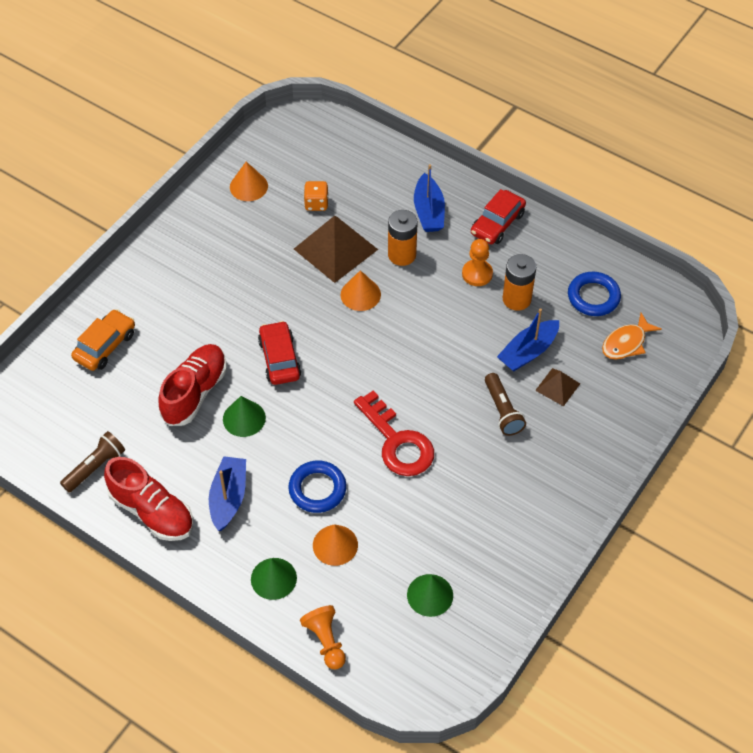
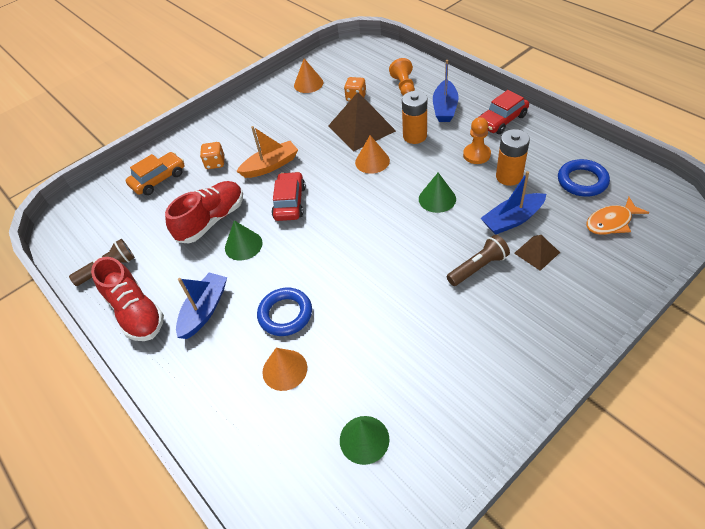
camera: 20 degrees right, 5 degrees down
green cone [251,558,297,600] -> green cone moved to [419,172,456,213]
orange pawn [300,605,346,670] -> orange pawn moved to [389,58,415,95]
red key [354,390,434,476] -> none
brown flashlight [485,373,526,436] -> brown flashlight turned 120 degrees counterclockwise [447,235,510,286]
none -> orange dice [200,142,225,169]
none -> orange boat [236,126,298,178]

